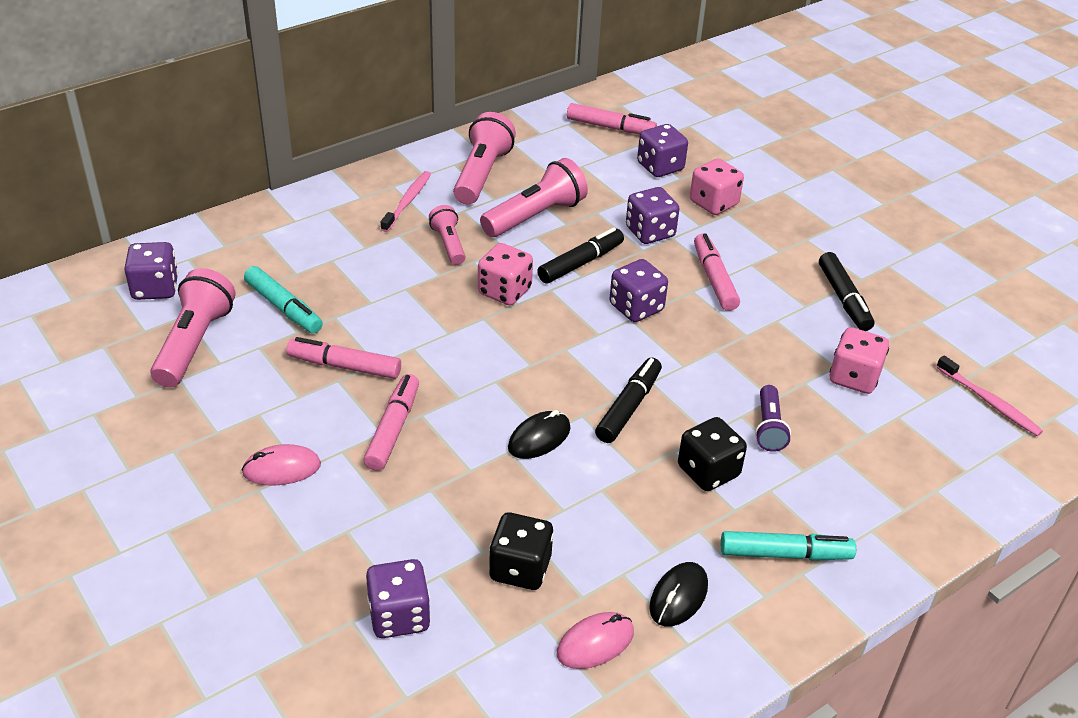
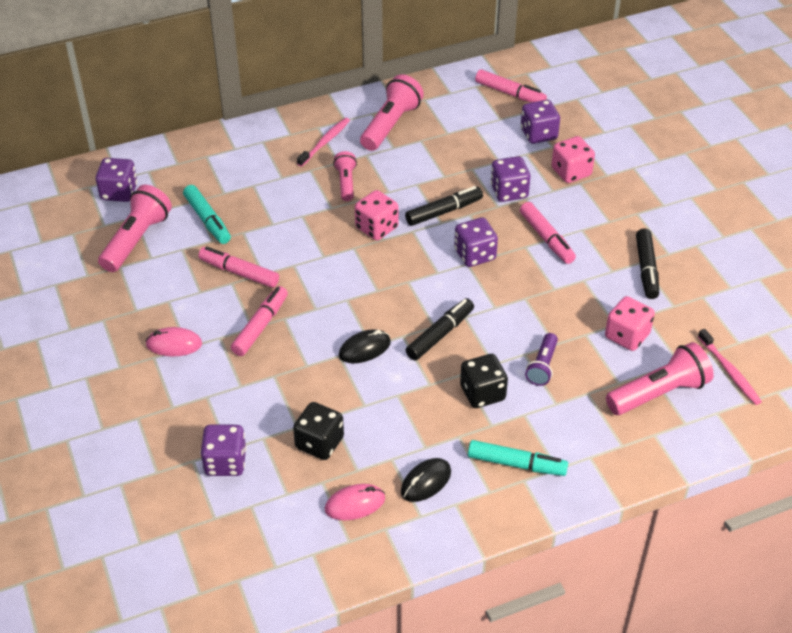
camera: 15 degrees right, 5 degrees up
pink flashlight [480,158,588,237] -> pink flashlight moved to [606,342,714,415]
pink marker [694,233,740,311] -> pink marker turned 150 degrees clockwise [520,202,576,264]

